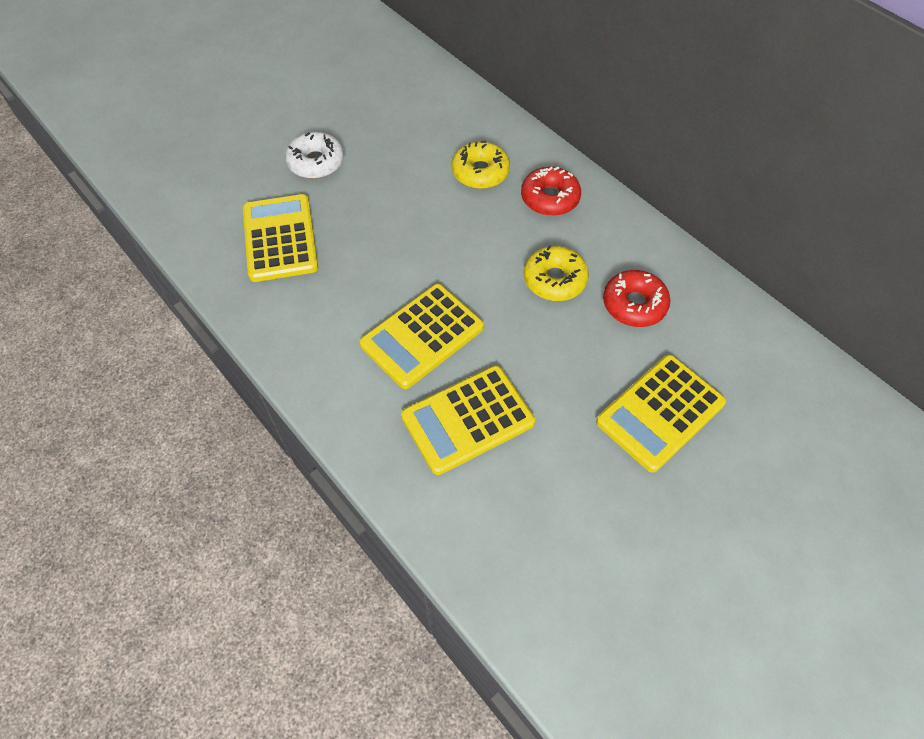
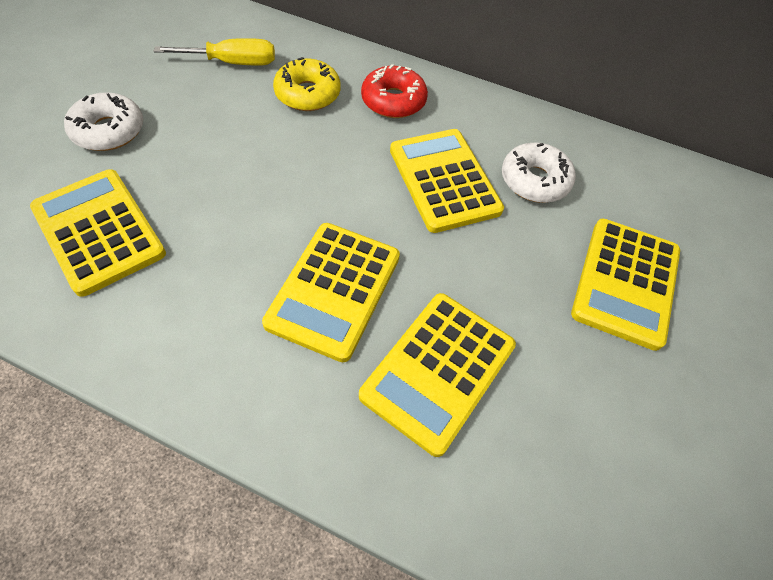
camera: 30 degrees left, 0 degrees up
yellow donut [524,245,589,301] -> yellow calculator [390,129,504,233]
red donut [603,270,670,327] -> white donut [502,142,576,203]
none -> yellow screwdriver [153,38,275,66]

